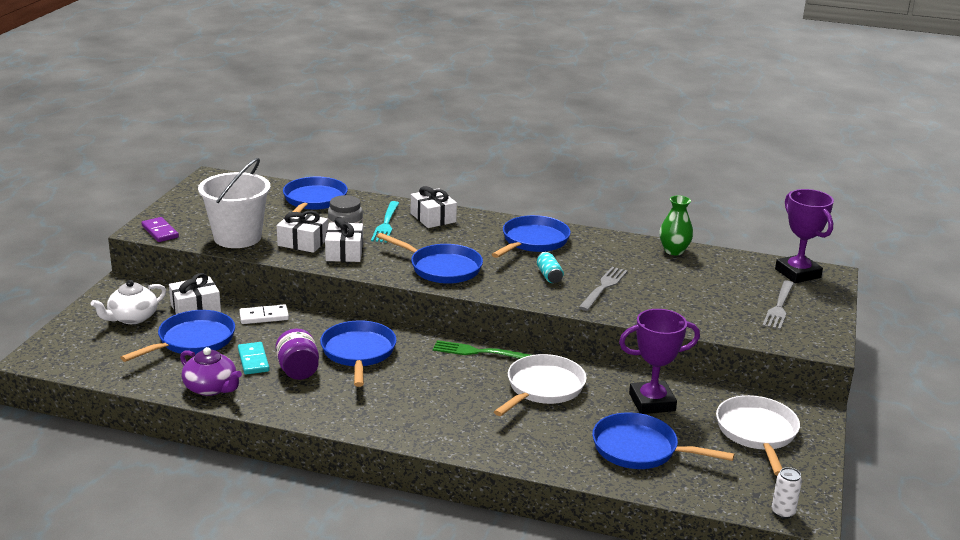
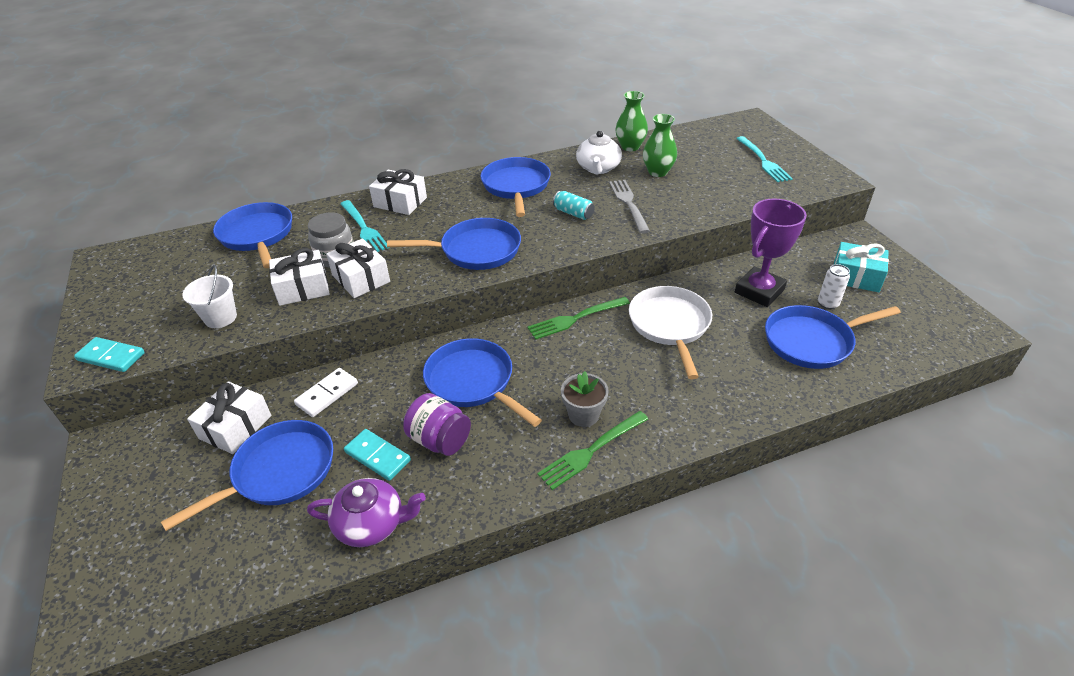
camera: 35 degrees left, 15 degrees up
white teapot [91,280,166,324] -> white teapot moved to [576,131,622,174]
blue pan [120,310,235,362] -> blue pan turned 45 degrees clockwise [161,420,333,531]
purple domino [141,217,179,242] -> turquoise domino [74,337,145,372]
white bucket [198,158,271,248] -> white bucket [182,265,237,328], size x0.52
white pan [716,395,800,475] -> turquoise gift [834,242,889,292]
grey fork [762,281,794,330] -> turquoise fork [736,136,793,182]
white can [772,467,802,519] -> white can moved to [818,264,850,309]
purple trophy [775,189,834,283] -> none
none -> green fork [537,411,648,490]
none -> grey flower pot [561,371,609,427]
none -> green vase [643,114,677,177]

